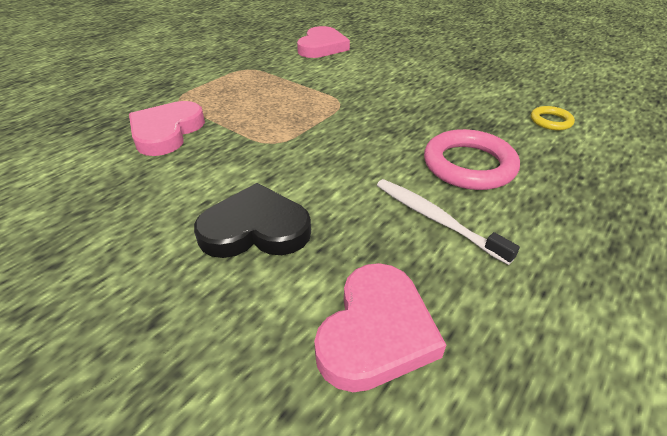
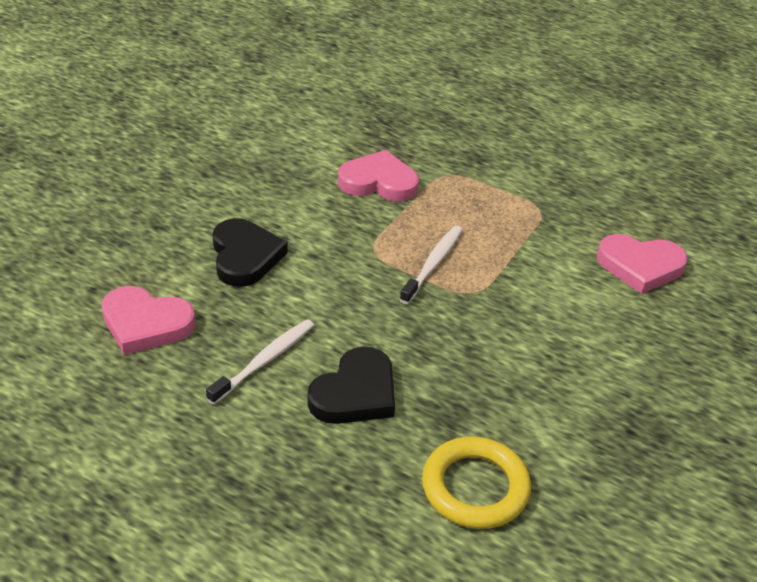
camera: 80 degrees right, 0 degrees up
pink ring [424,129,520,190] -> black heart [308,346,395,424]
yellow ring [531,106,575,130] -> yellow ring [422,437,531,529], size x1.95
none -> white toothbrush [400,226,463,304]

